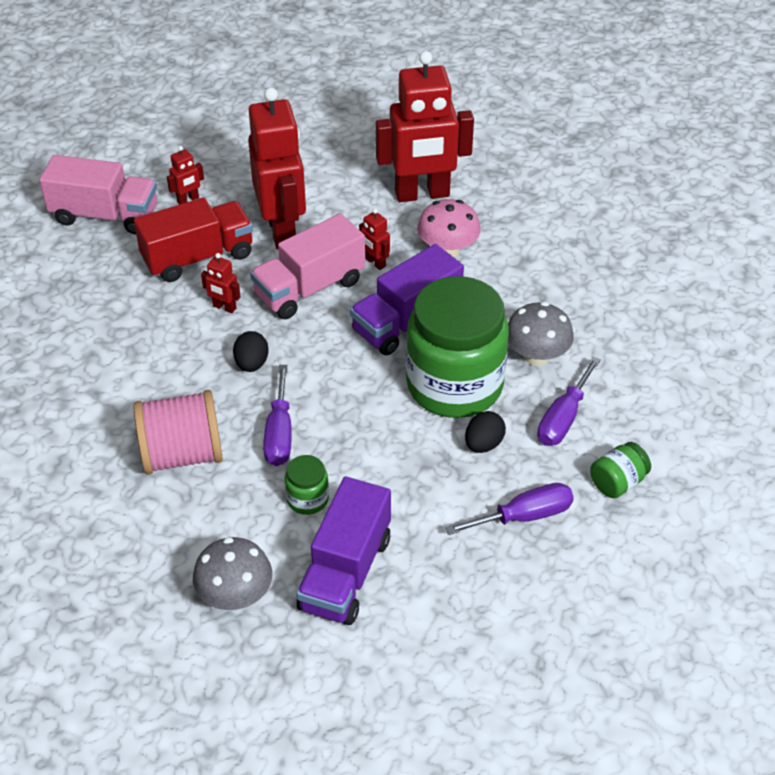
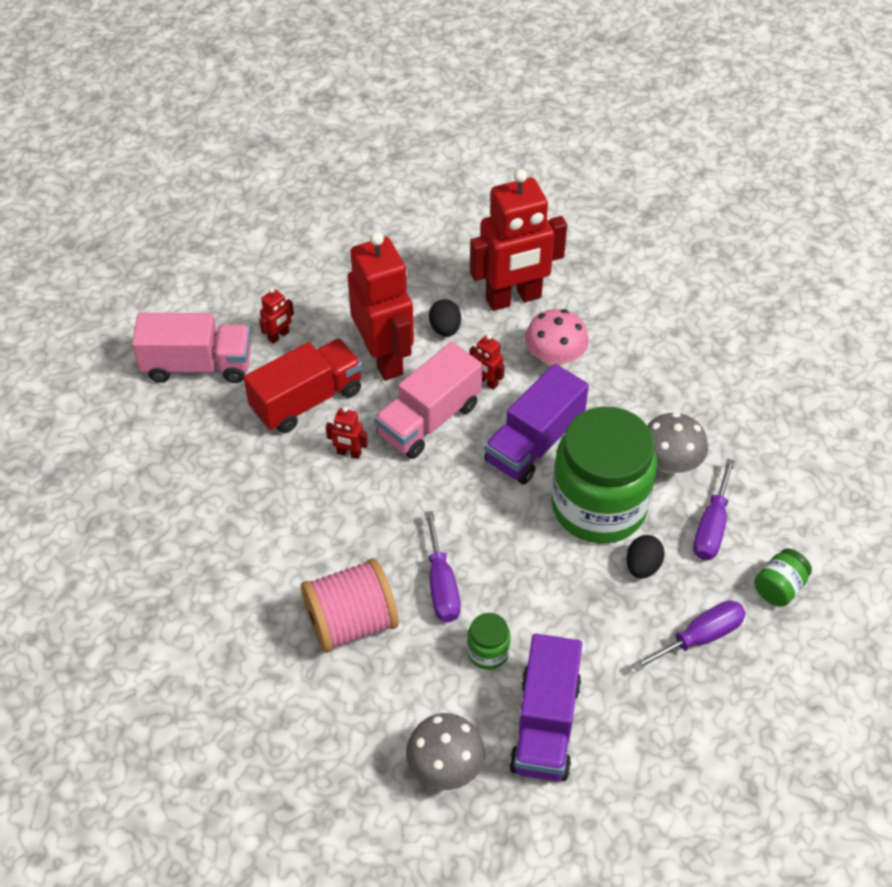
camera: 10 degrees left, 5 degrees up
black egg [233,331,269,372] -> black egg moved to [429,299,461,337]

